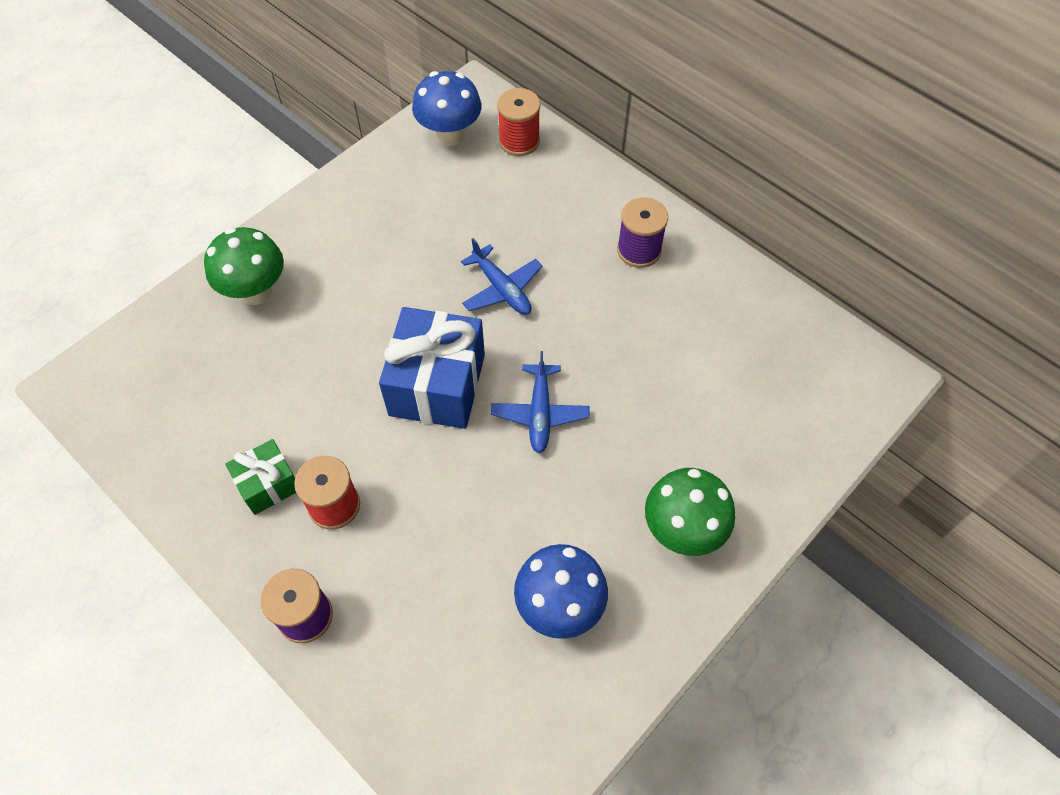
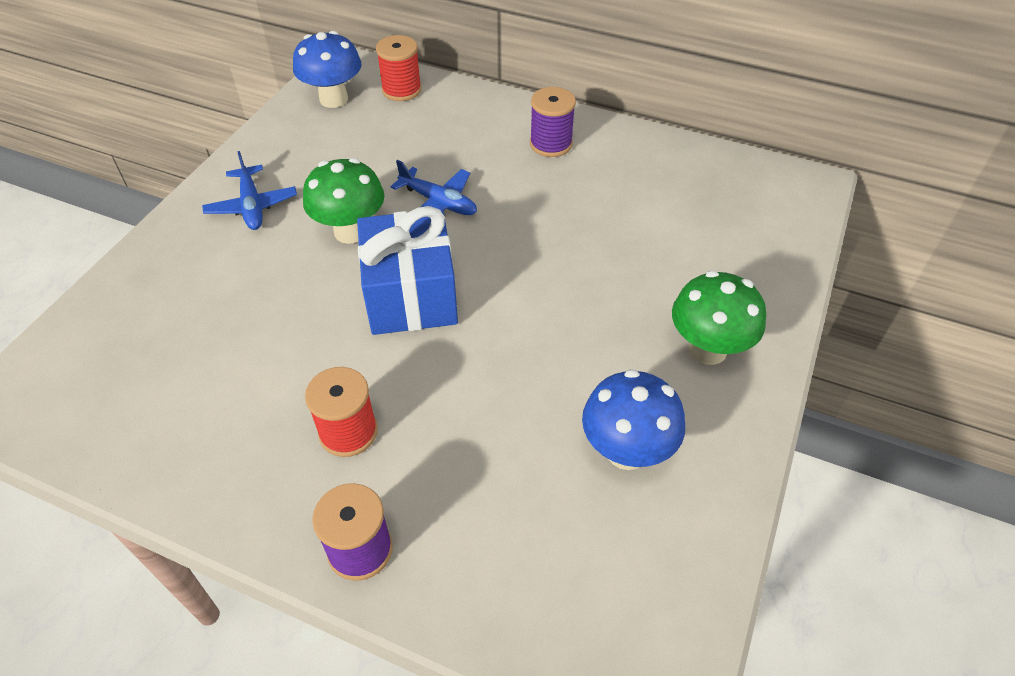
camera: 20 degrees left, 10 degrees down
green mushroom [204,227,284,305] -> green mushroom moved to [303,158,384,244]
green gift [225,439,296,515] -> none
blue plane [491,351,589,453] -> blue plane moved to [202,151,297,230]

